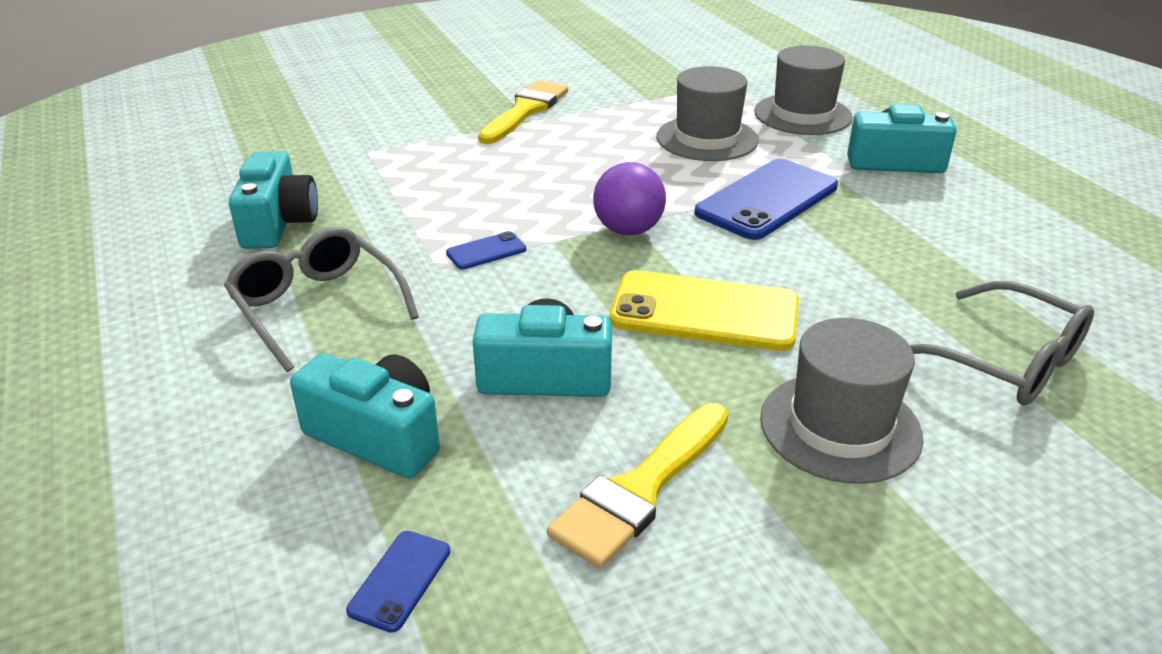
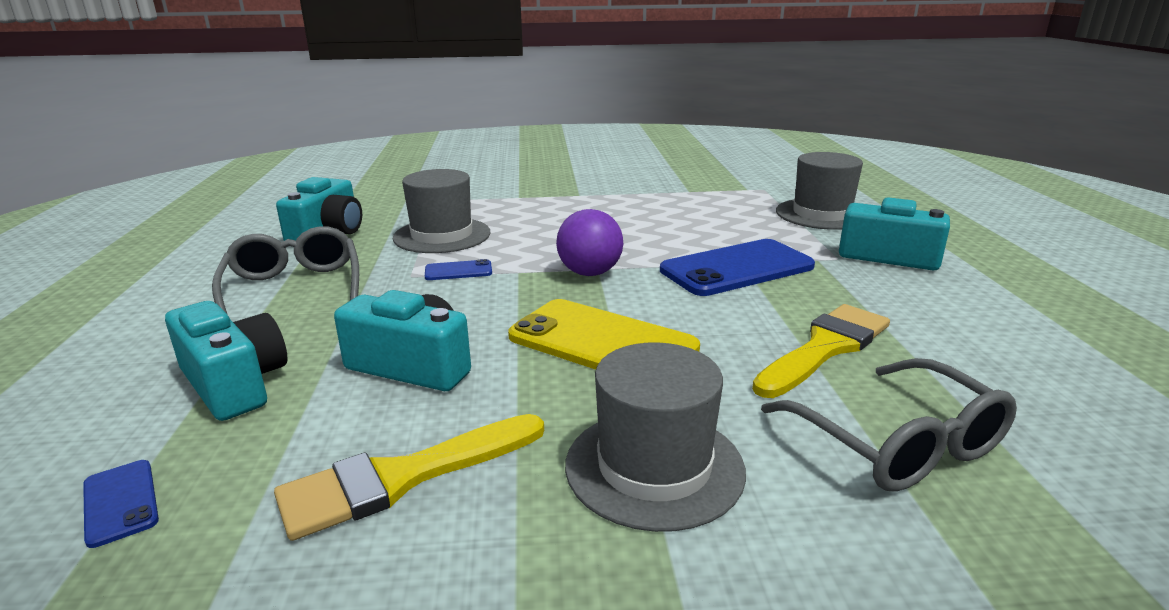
camera: 20 degrees right, 10 degrees down
blue phone [346,531,450,633] -> blue phone turned 75 degrees counterclockwise [83,460,159,548]
yellow brush [478,80,568,144] -> yellow brush moved to [752,304,890,398]
grey hat [657,66,759,161] -> grey hat moved to [392,169,490,253]

